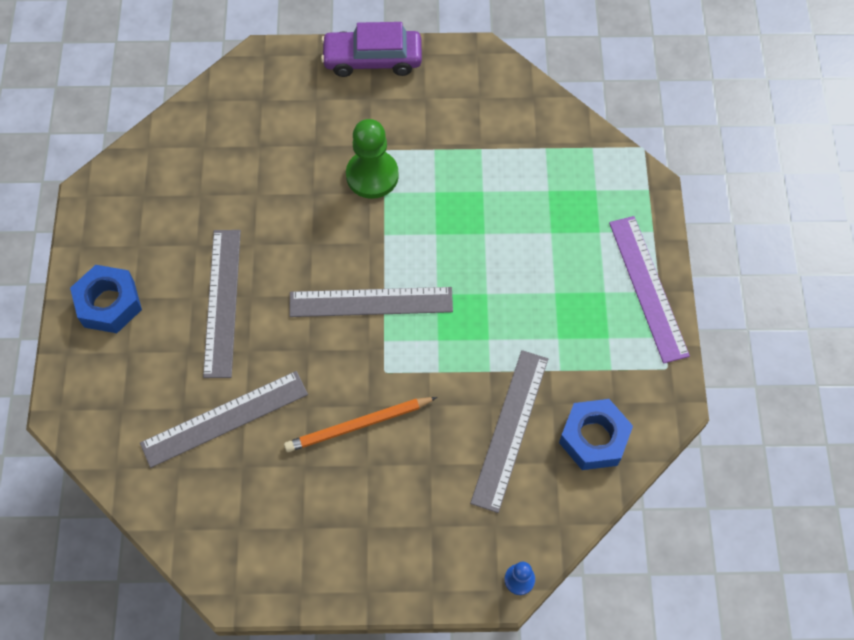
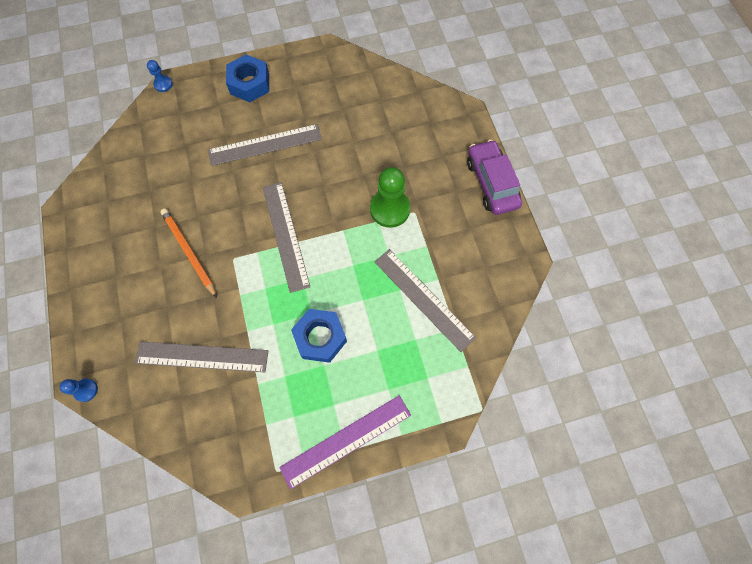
camera: 75 degrees right, 5 degrees up
grey ruler [140,371,308,468] -> grey ruler moved to [374,249,476,352]
blue nut [559,399,633,470] -> blue nut moved to [291,309,347,363]
none -> blue pawn [147,60,173,92]

